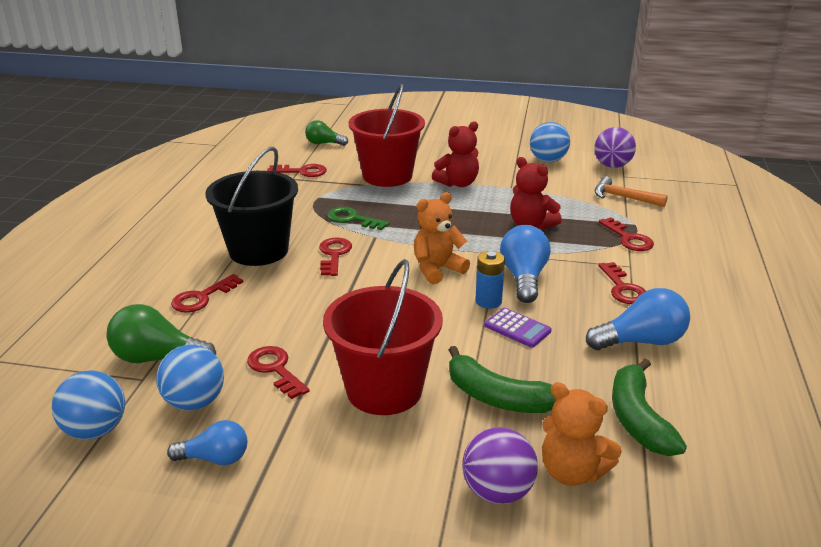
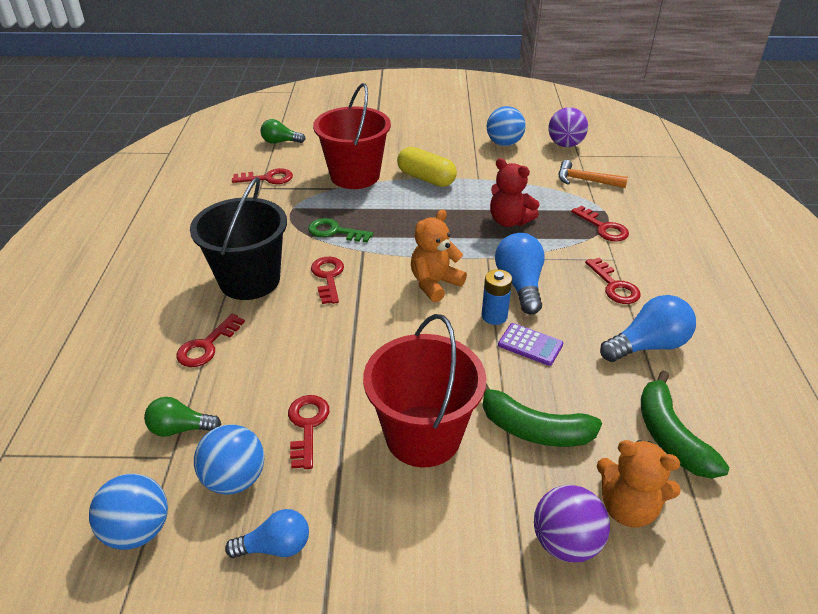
camera: 10 degrees left, 10 degrees up
green light bulb [106,304,216,363] -> green light bulb [144,397,221,437], size x0.64
red key [247,346,310,399] -> red key turned 45 degrees clockwise [288,395,329,469]
red teddy bear [432,121,479,187] -> yellow capsule [397,147,457,187]

